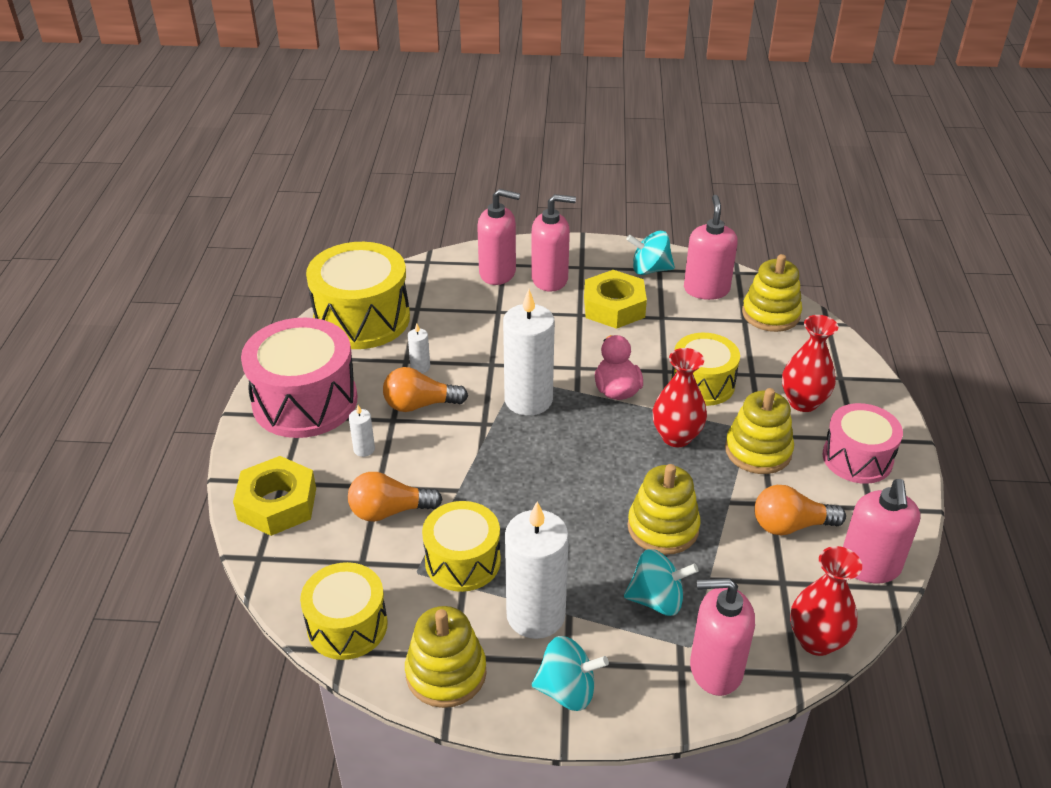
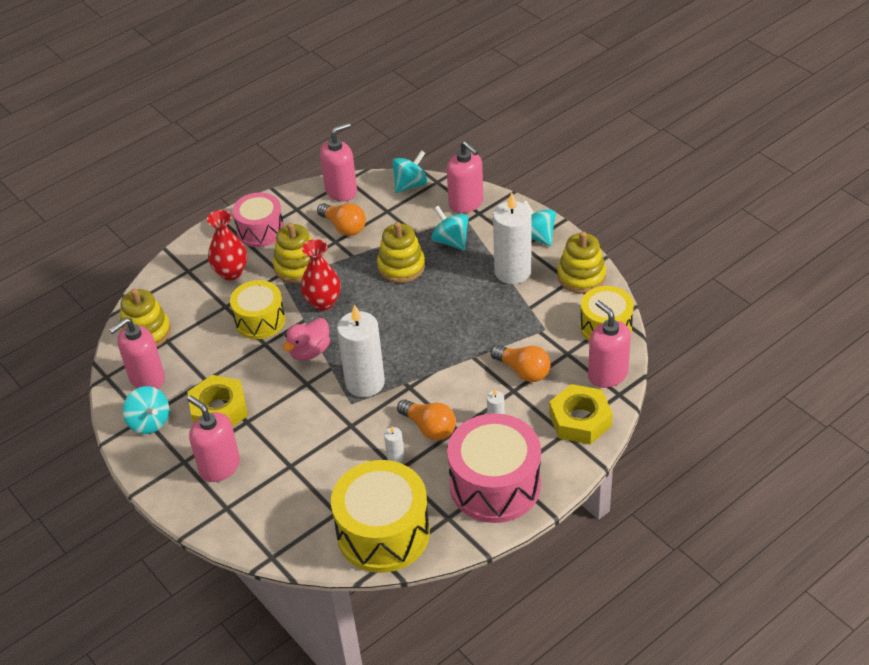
camera: 130 degrees left, 5 degrees up
yellow drum [422,501,501,592] -> none
pink soap dispenser [477,189,520,285] -> pink soap dispenser moved to [588,300,631,388]
red vase [790,546,862,656] -> turquoise spinning top [392,150,428,193]

